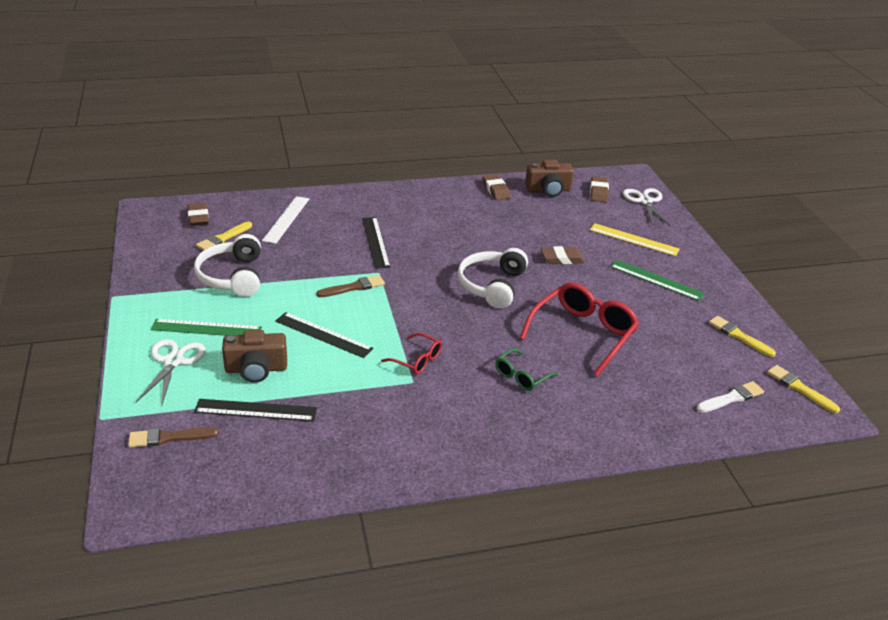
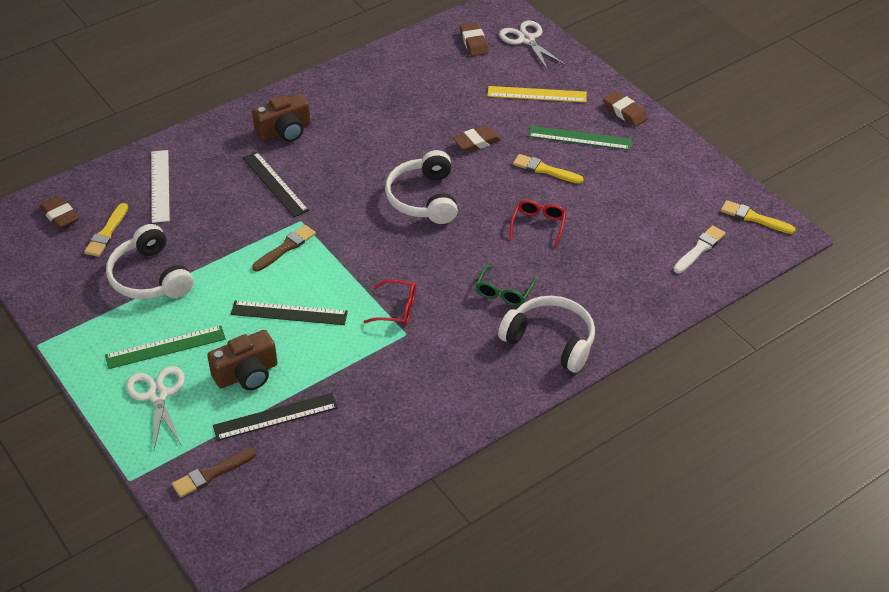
camera: 20 degrees left, 10 degrees up
brown eraser [482,174,511,200] -> brown eraser moved to [603,91,648,127]
red glasses [520,283,639,377] -> red glasses [510,200,566,247], size x0.52
brown camera [525,160,574,197] -> brown camera moved to [252,93,311,142]
yellow brush [709,316,776,357] -> yellow brush moved to [513,154,583,184]
none -> white headphones [498,296,595,373]

